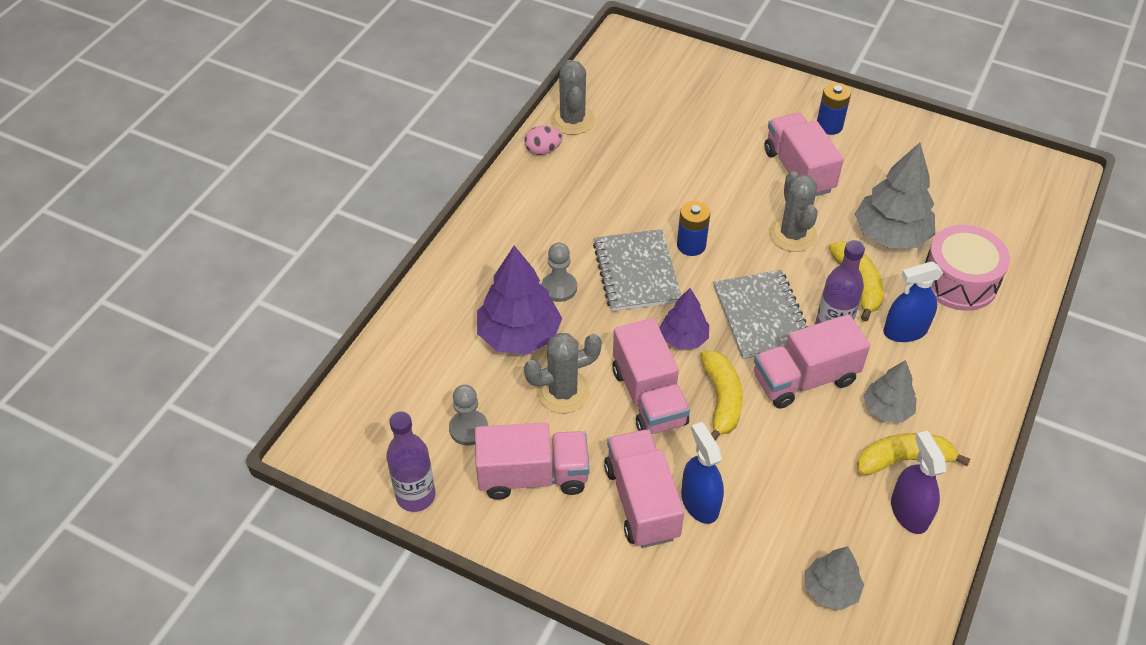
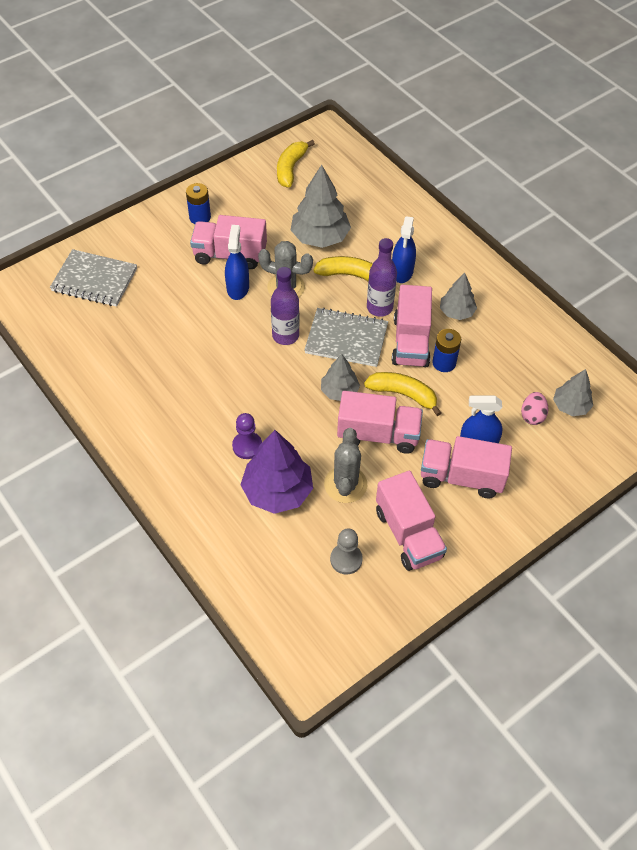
camera: 65 degrees left, 5 degrees up
purple bottle [386,411,435,512] -> purple bottle moved to [271,267,299,345]
pink truck [475,422,590,500] -> pink truck turned 135 degrees clockwise [376,471,447,571]
pink egg [524,125,563,155] -> pink egg moved to [521,392,549,425]
grey pawn [542,243,577,302] -> purple pawn [232,413,262,459]
grey cactus [551,60,595,135] -> none
grey notebook [593,229,681,311] -> grey notebook moved to [50,249,137,307]
purple tree [659,288,709,349] -> grey tree [321,354,360,401]
blue battery [677,201,710,256] -> blue battery moved to [432,329,461,372]
yellow banana [857,433,971,475] -> yellow banana moved to [277,140,315,188]
purple spray bottle [891,431,947,534] -> none
pink drum [925,225,1010,311] -> none
none -> blue spray bottle [225,225,249,300]

